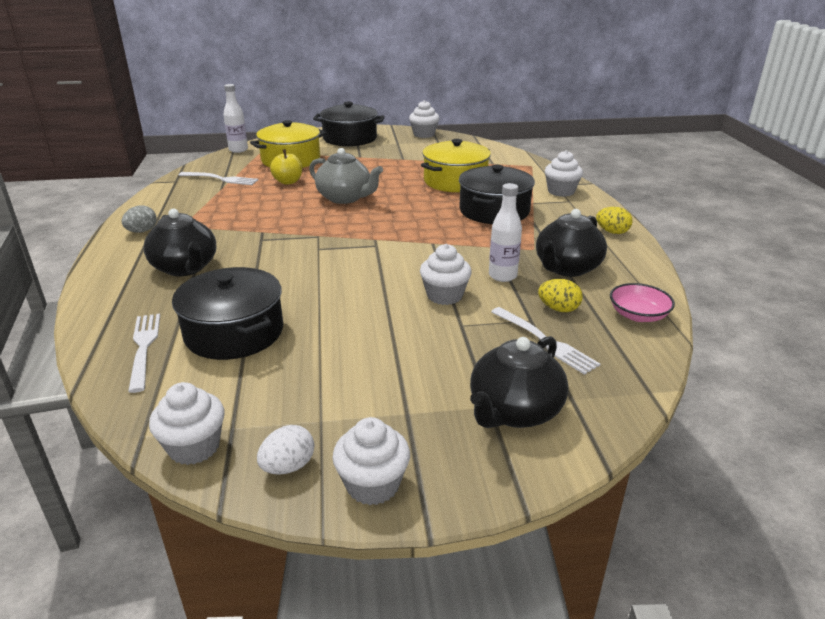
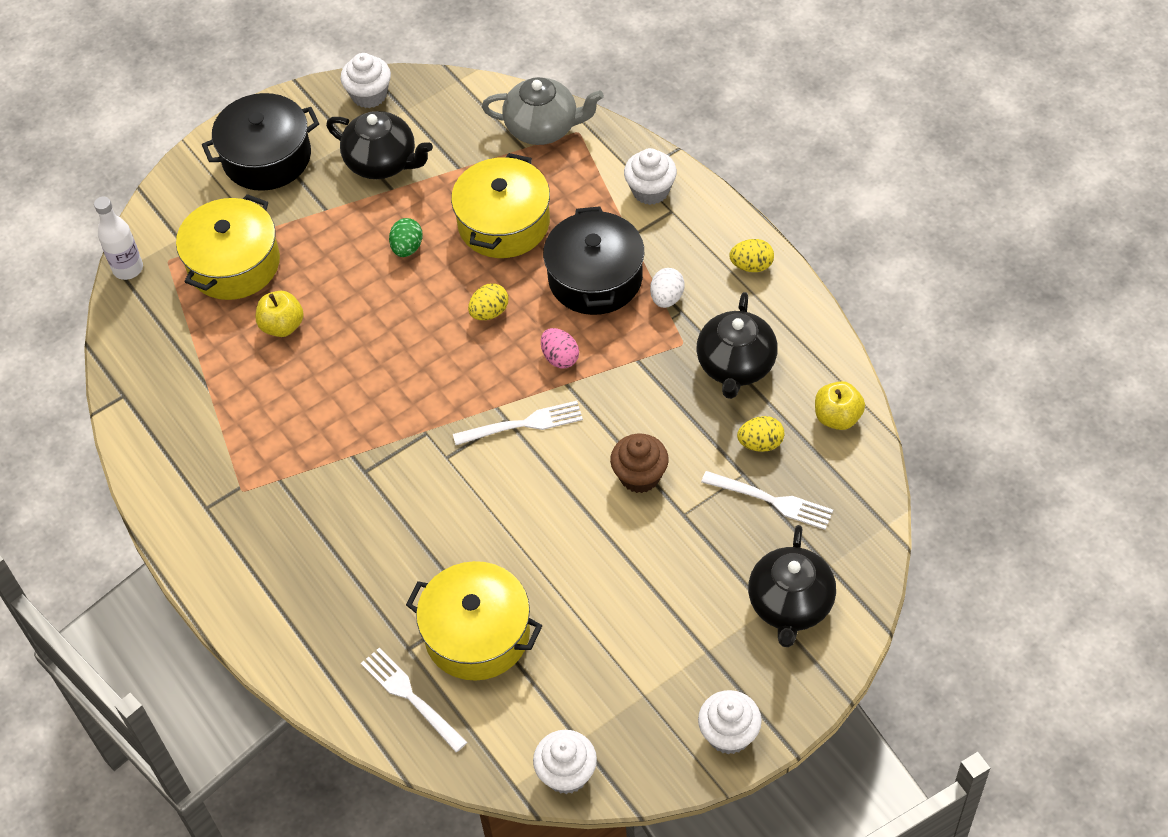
camera: 25 degrees left, 25 degrees up
grey egg [121,205,157,233] -> none
black teapot [143,209,216,276] -> black teapot moved to [326,111,433,179]
black pot [172,267,283,360] -> yellow pot [406,561,542,681]
white fork [178,172,258,185] -> white fork moved to [453,401,583,445]
white egg [257,425,314,475] -> white egg moved to [650,268,684,308]
grey teapot [309,148,383,204] -> grey teapot moved to [482,77,604,145]
white cupcake [420,244,472,305] -> brown cupcake [610,434,669,493]
white bottle [489,183,522,282] -> none
pink bowl [610,283,675,322] -> yellow apple [815,381,865,430]
none -> green egg [389,218,423,257]
none -> yellow egg [468,283,508,320]
none -> pink egg [541,328,579,368]

